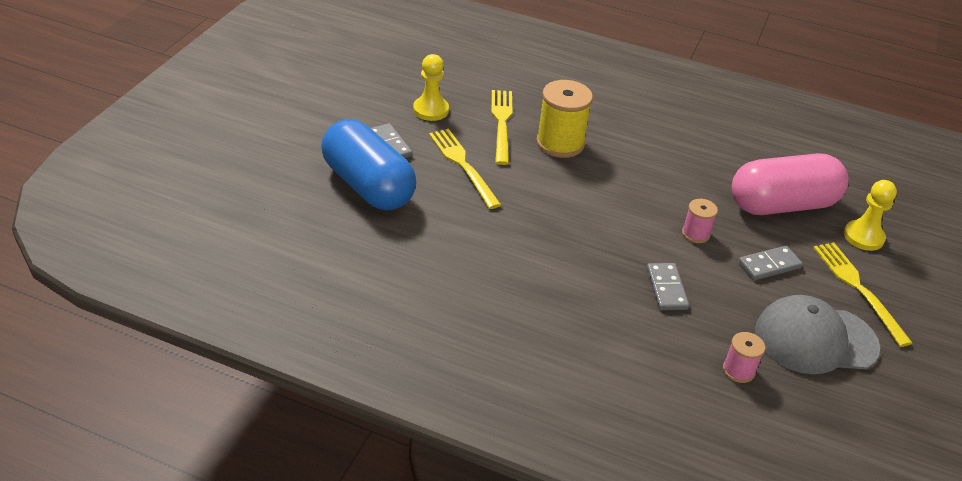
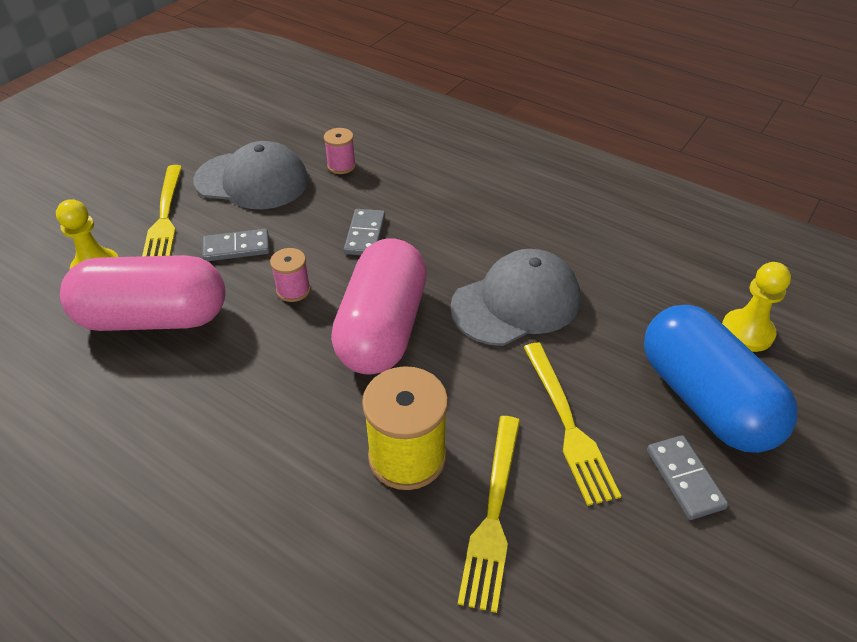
camera: 165 degrees left, 5 degrees up
yellow pawn [413,54,449,121] -> yellow pawn moved to [722,262,791,352]
none -> pink capsule [331,238,427,375]
none -> grey cap [450,249,580,346]

